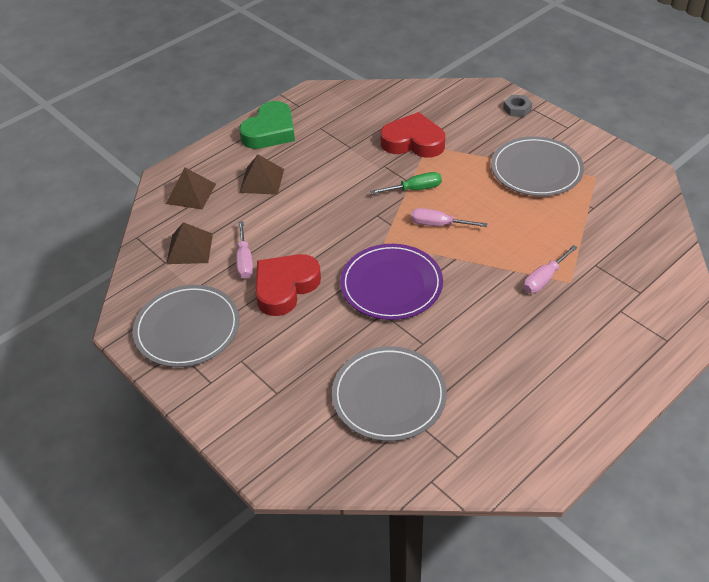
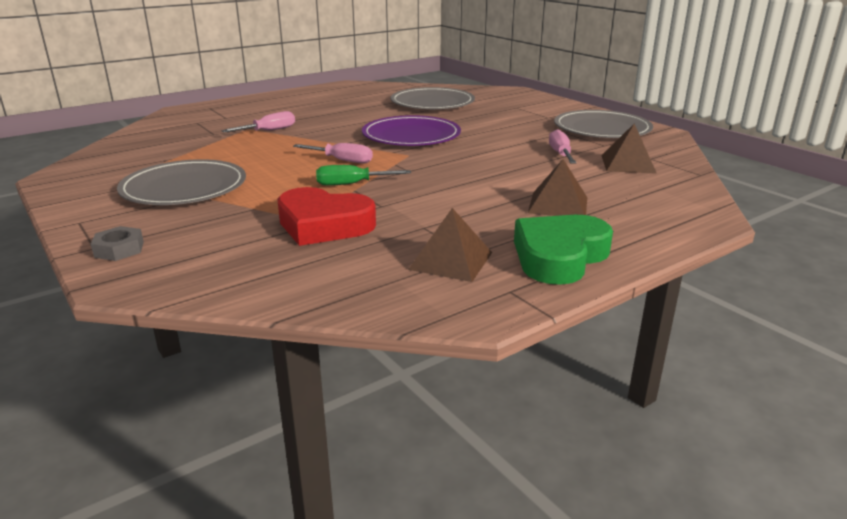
camera: 175 degrees left, 20 degrees down
brown pyramid [166,168,216,209] -> brown pyramid moved to [408,208,492,282]
red heart [255,254,321,316] -> none

